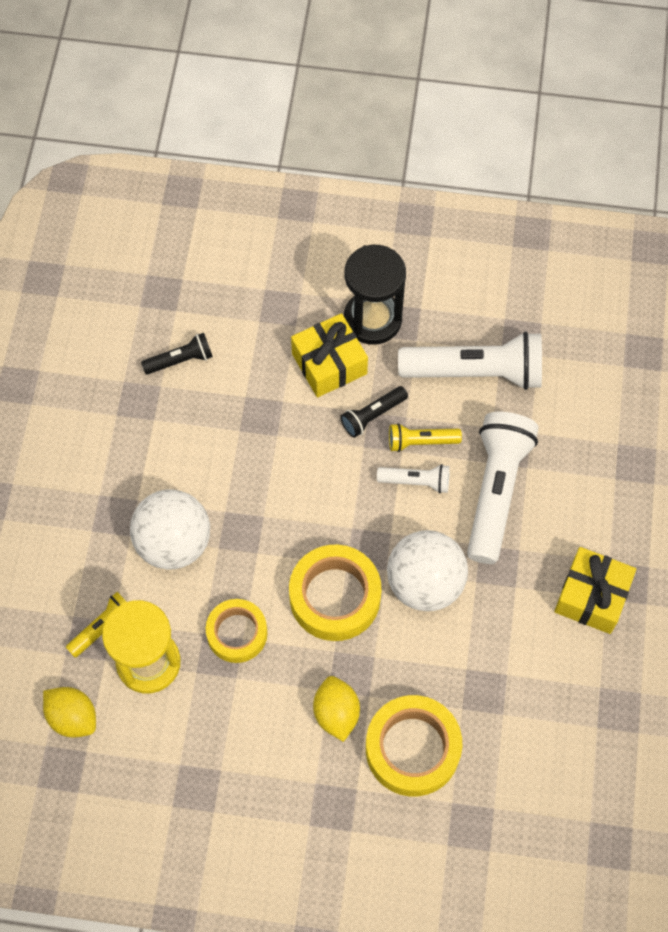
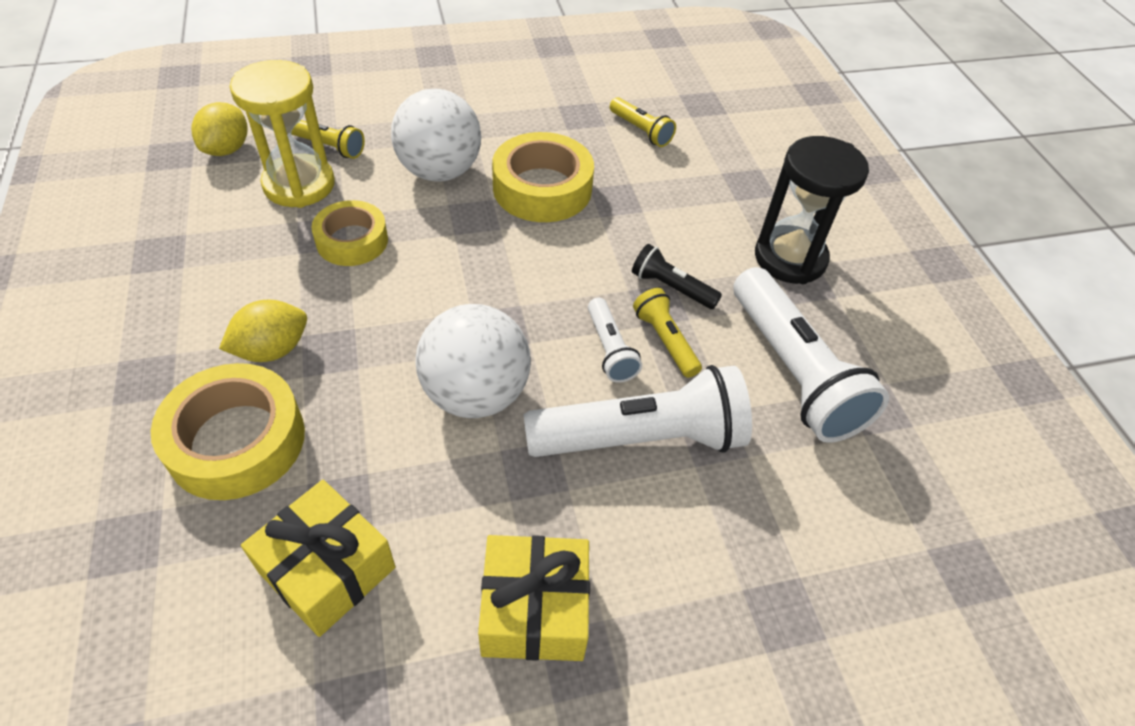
camera: 65 degrees right, 15 degrees down
black flashlight [141,333,213,375] -> yellow flashlight [610,97,676,147]
yellow tape [289,544,382,641] -> yellow tape moved to [492,132,594,222]
yellow gift [291,313,368,397] -> yellow gift moved to [241,480,395,637]

